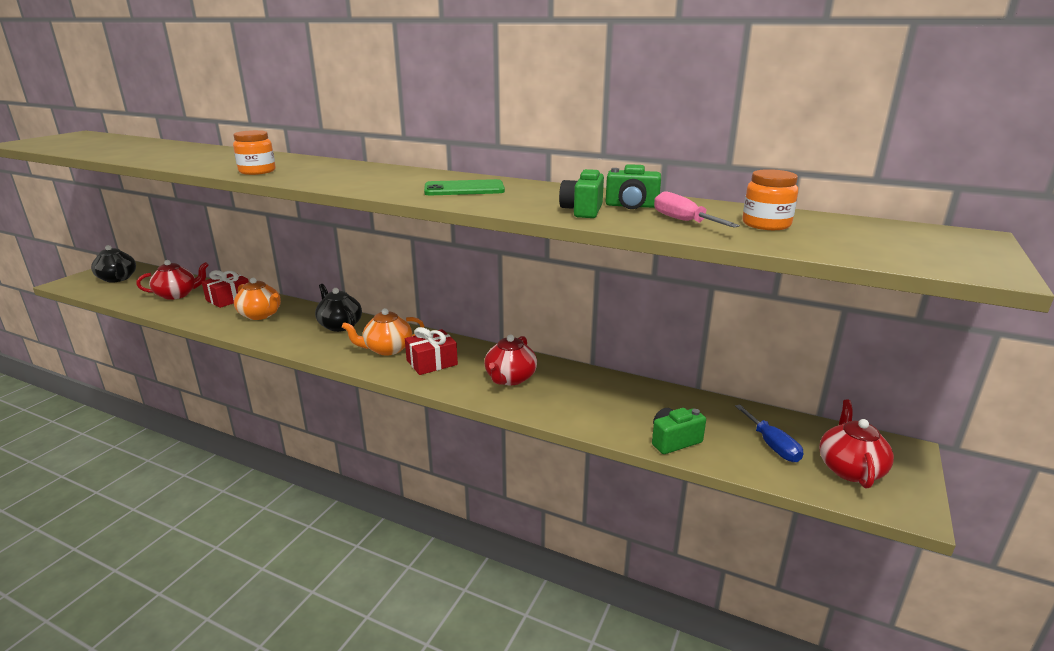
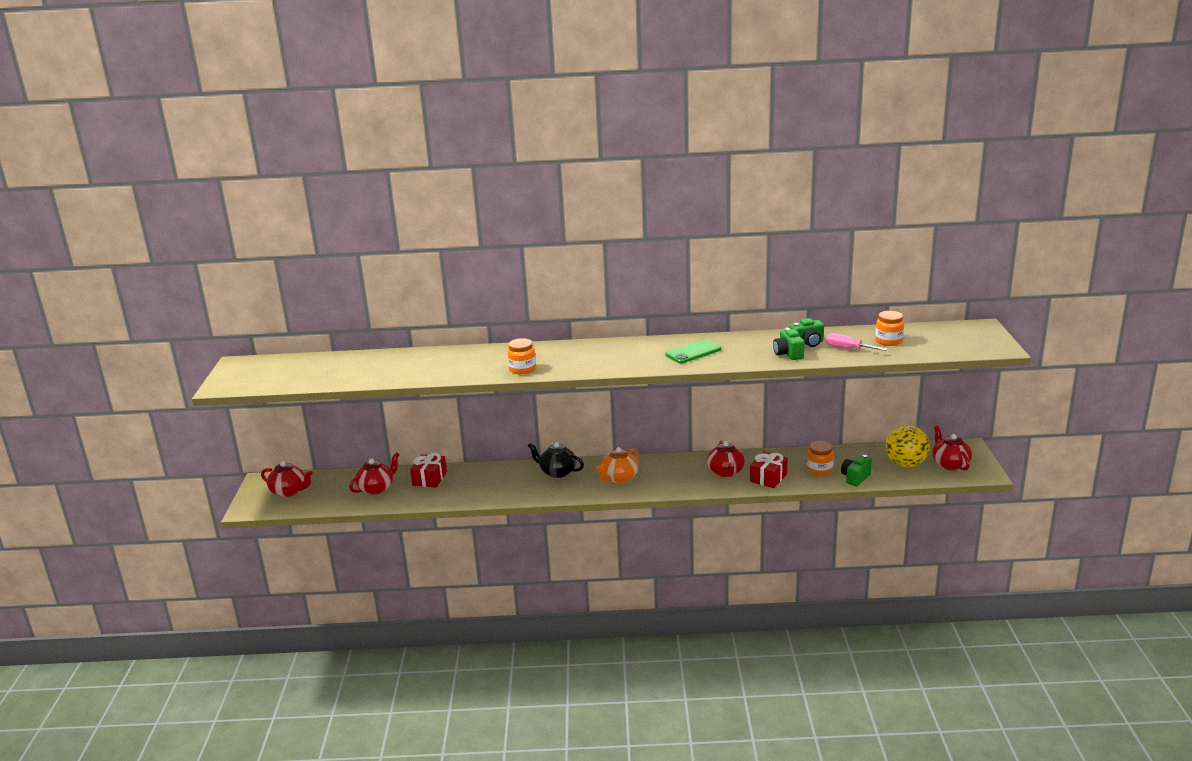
camera: 25 degrees left, 0 degrees up
black teapot [91,245,136,283] -> red teapot [261,461,313,497]
orange teapot [234,278,281,320] -> none
red gift [405,327,458,375] -> red gift moved to [750,452,788,488]
blue screwdriver [735,405,803,462] -> yellow ball [885,425,930,467]
none -> orange jar [807,441,834,475]

